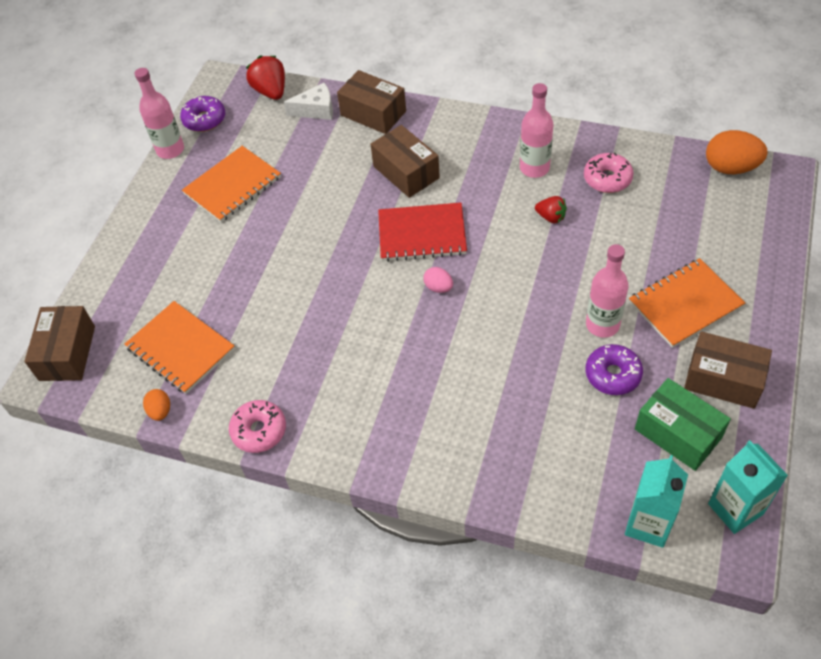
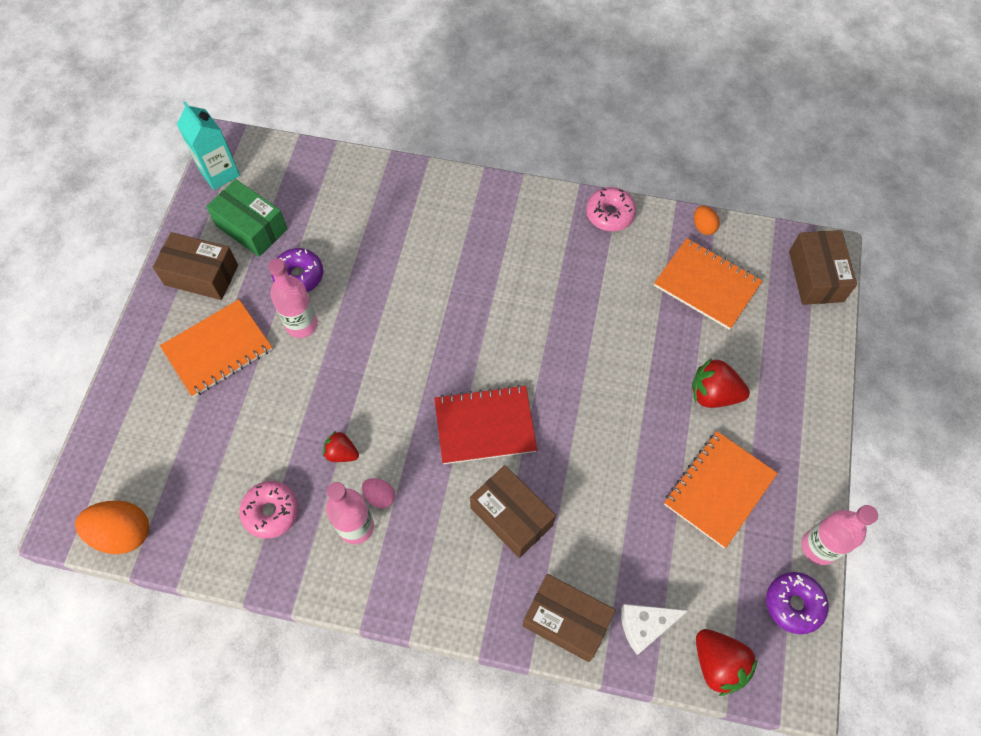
camera: 170 degrees right, 10 degrees up
pink egg [423,267,453,293] -> pink egg moved to [362,478,395,509]
turquoise carton [625,455,688,548] -> none
none -> red strawberry [692,358,750,408]

